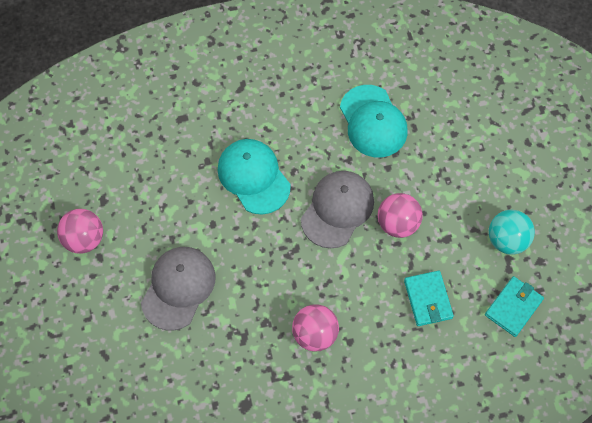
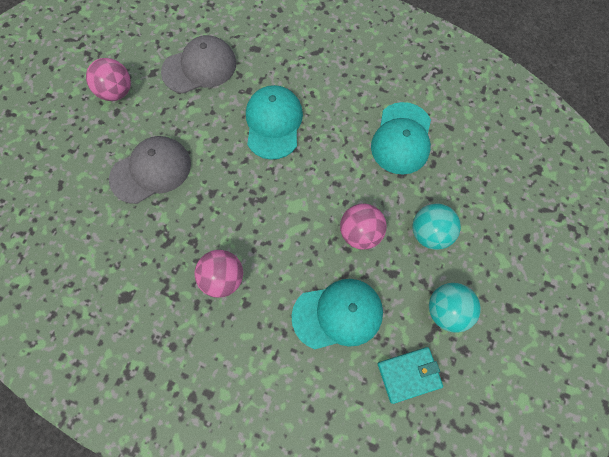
camera: 35 degrees right, 5 degrees up
grey cap [301,171,374,248] -> grey cap moved to [161,35,236,94]
turquoise wallet [404,270,454,326] -> turquoise cap [291,279,383,349]
none -> turquoise ball [413,204,461,250]

